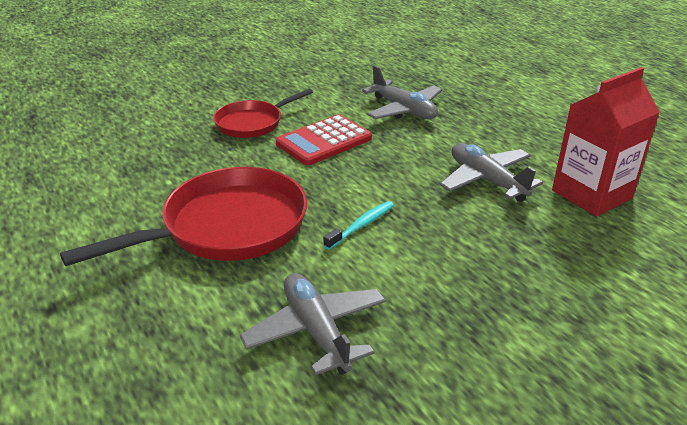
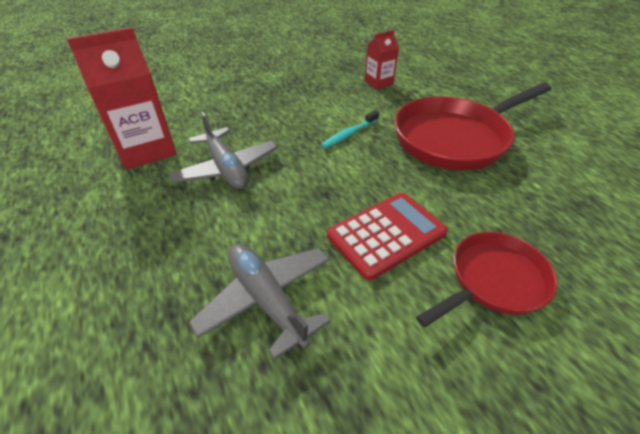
camera: 175 degrees left, 10 degrees up
grey plane [240,273,386,375] -> red carton [364,30,399,90]

